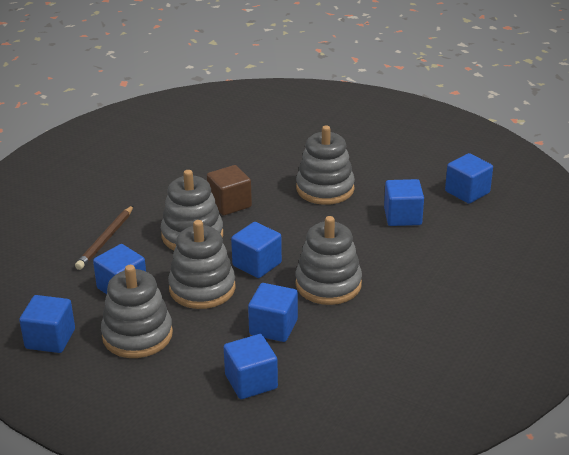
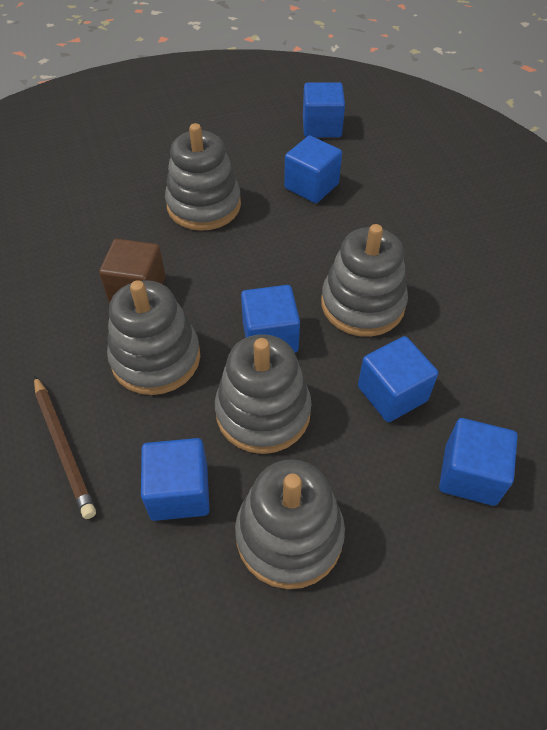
camera: 50 degrees left, 20 degrees up
blue cube [19,295,75,353] -> none

